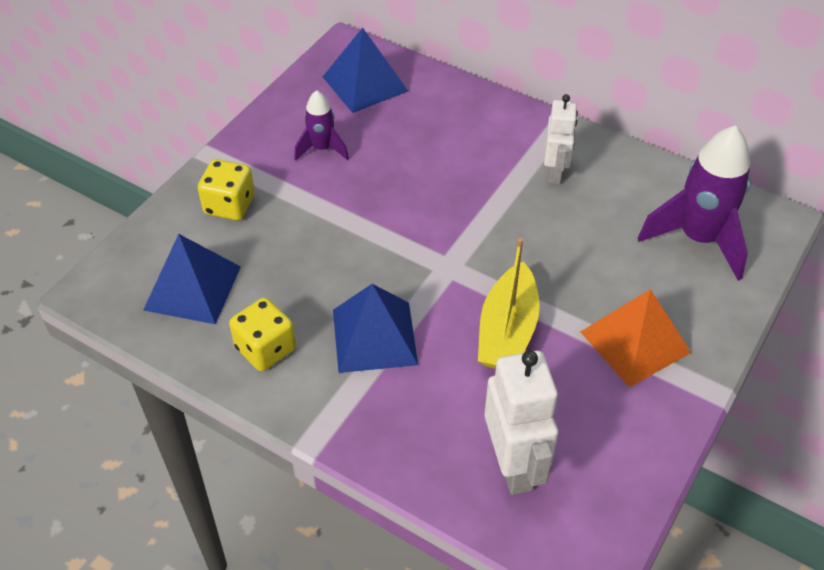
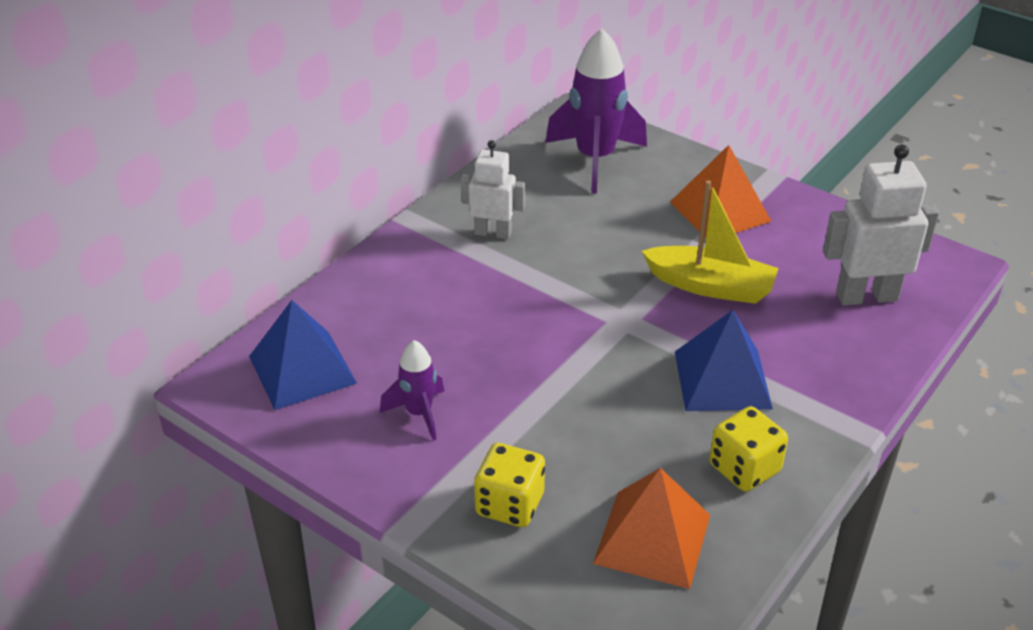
camera: 85 degrees left, 10 degrees down
blue pyramid [143,234,241,324] -> orange pyramid [593,468,710,589]

